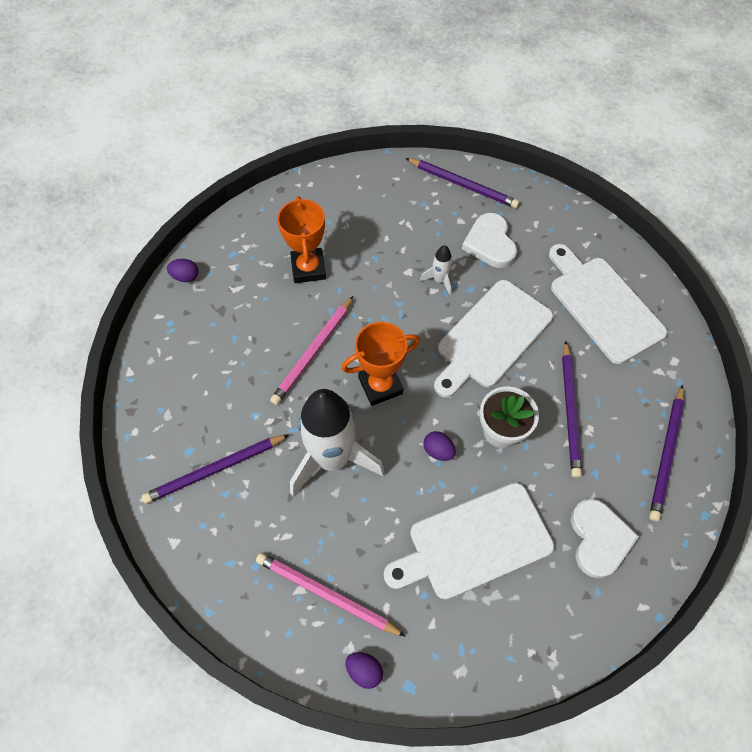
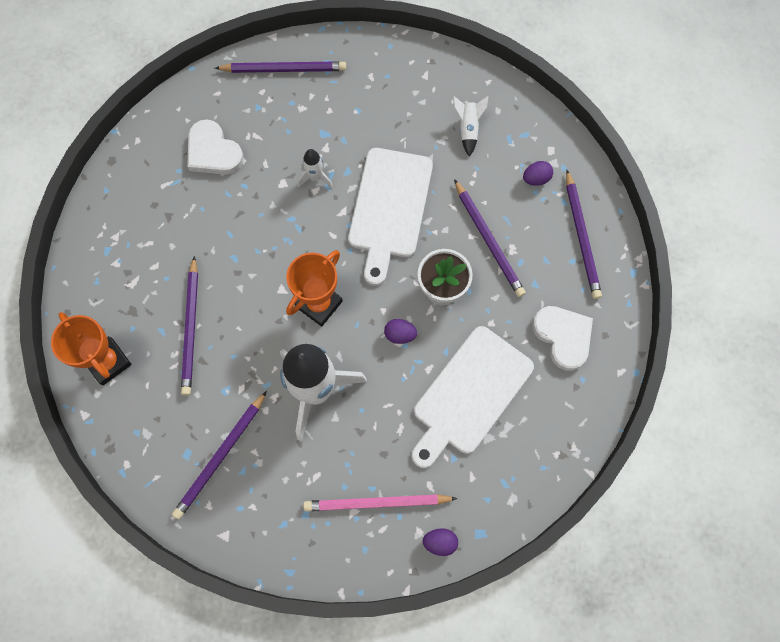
camera: 30 degrees left, 10 degrees up
purple egg [167,259,199,282] -> purple egg moved to [523,161,553,186]
pink pencil [270,296,353,405] -> none
orange trophy [277,196,326,283] -> orange trophy moved to [51,312,131,385]
white heart [462,213,517,268] -> white heart moved to [187,119,244,175]
white cutting board [549,244,667,364] -> white rocket [453,96,488,157]
none -> purple pencil [181,256,198,396]

